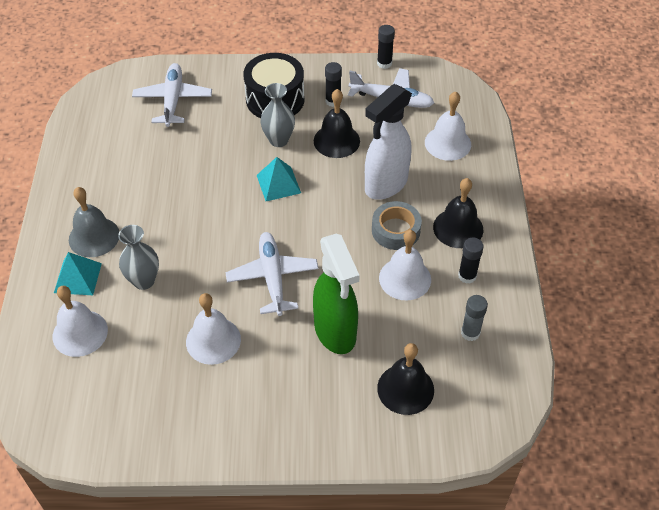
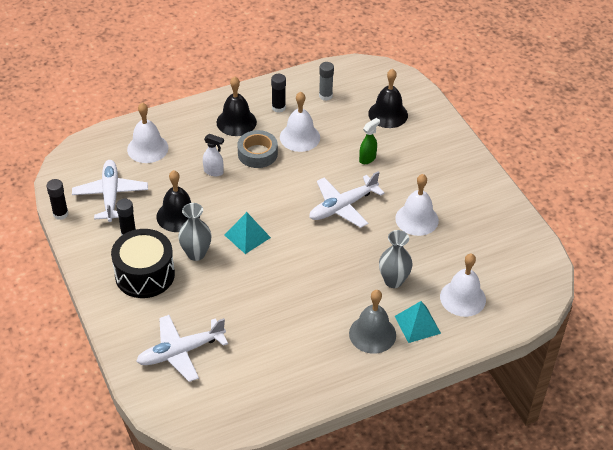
camera: 115 degrees left, 5 degrees down
green spray bottle [313,234,360,354] -> green spray bottle [359,118,380,164], size x0.45
white spray bottle [365,84,412,200] -> white spray bottle [203,134,224,176], size x0.45

